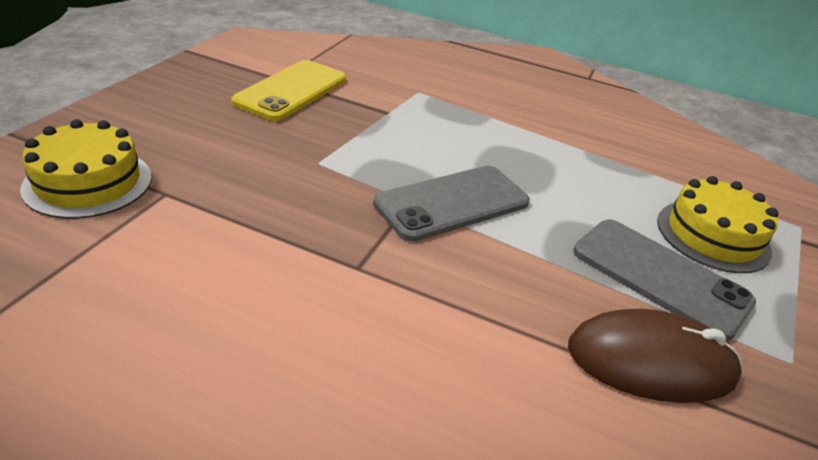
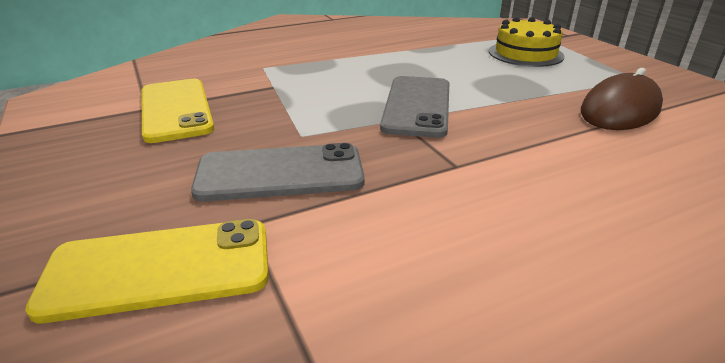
camera: 45 degrees left, 5 degrees down
yellow cake [20,119,152,219] -> yellow phone [25,219,269,323]
grey phone [573,219,756,341] -> grey phone moved to [191,143,365,202]

